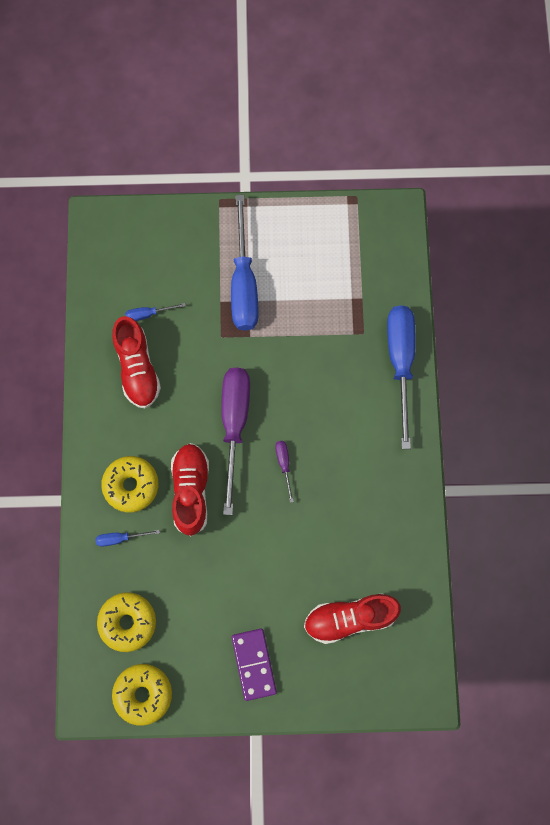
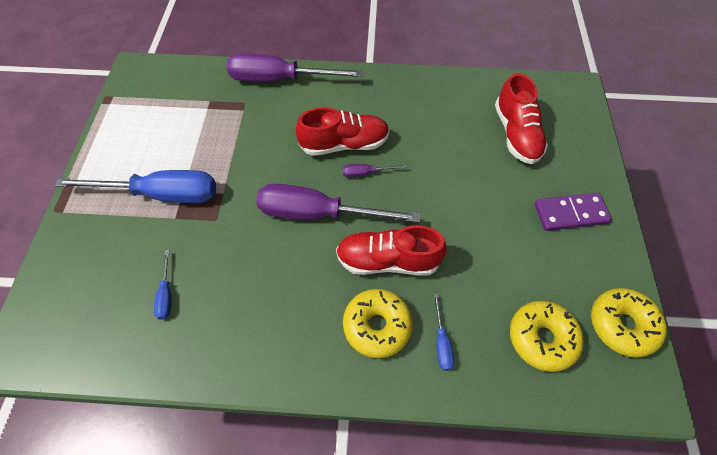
camera: 85 degrees left, 15 degrees down
red shoe [112,316,161,409] -> red shoe moved to [296,107,390,156]
blue screwdriver [387,305,416,449] -> purple screwdriver [227,53,364,82]

